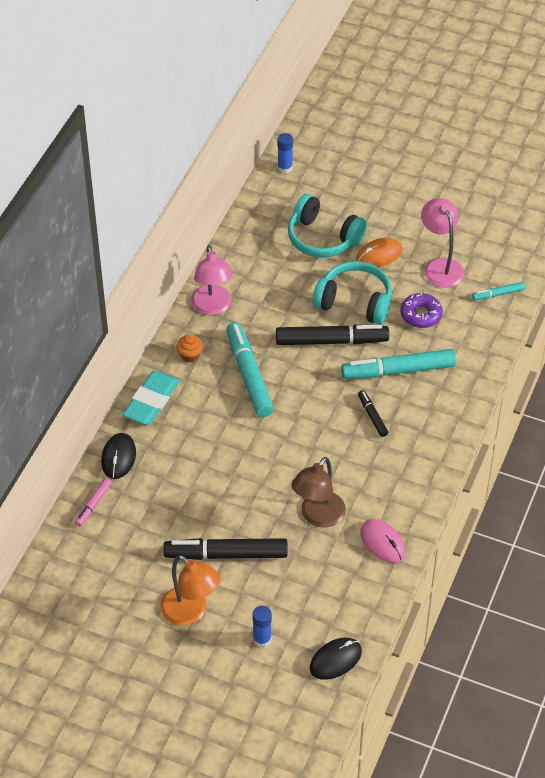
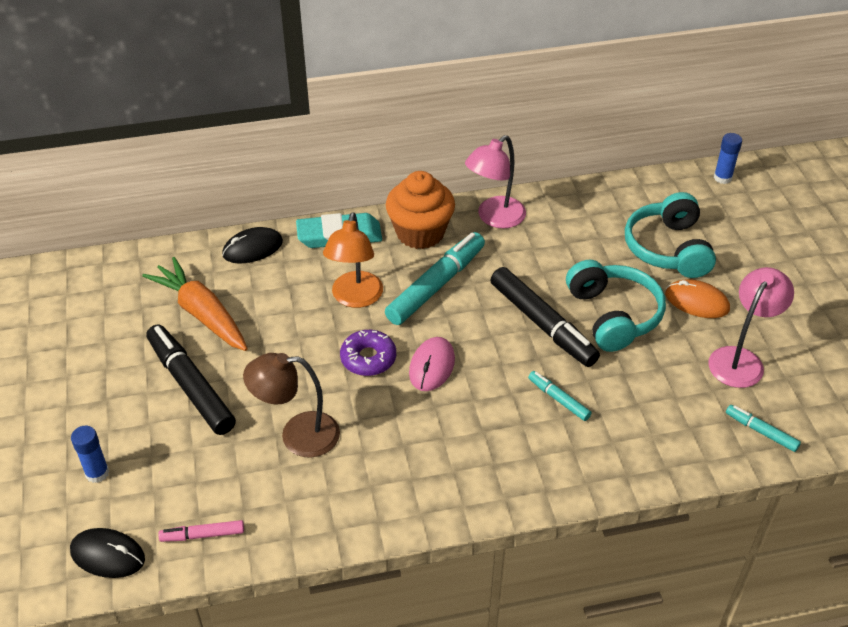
camera: 55 degrees right, 5 degrees down
pink marker [75,478,112,526] -> pink marker moved to [158,520,244,542]
orange lamp [160,555,220,626] -> orange lamp moved to [323,212,383,308]
orange cupcake [176,334,203,363] -> orange cupcake [386,171,455,249], size x2.17
turquoise marker [341,349,456,379] -> turquoise marker [528,371,592,421], size x0.49
black marker [358,390,388,437] -> none
pink mouse [360,519,405,563] -> pink mouse moved to [409,337,455,391]
purple donut [400,293,443,328] -> purple donut moved to [340,330,396,376]
none -> orange carrot [142,257,248,351]

